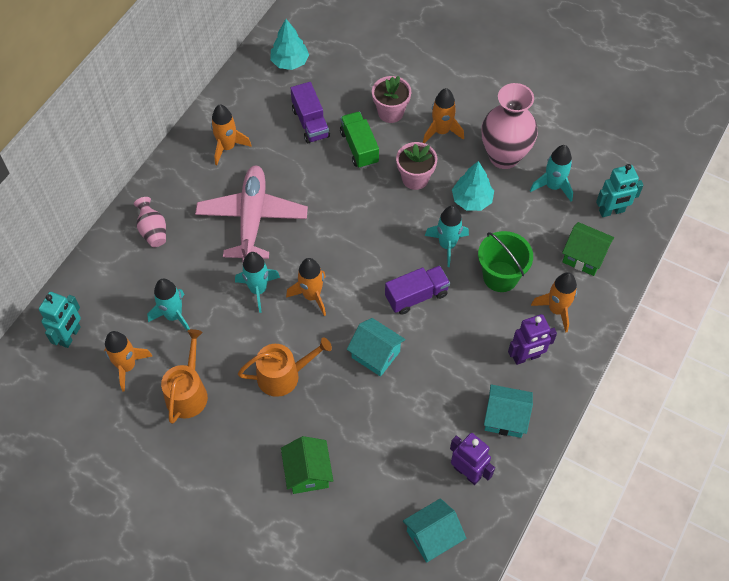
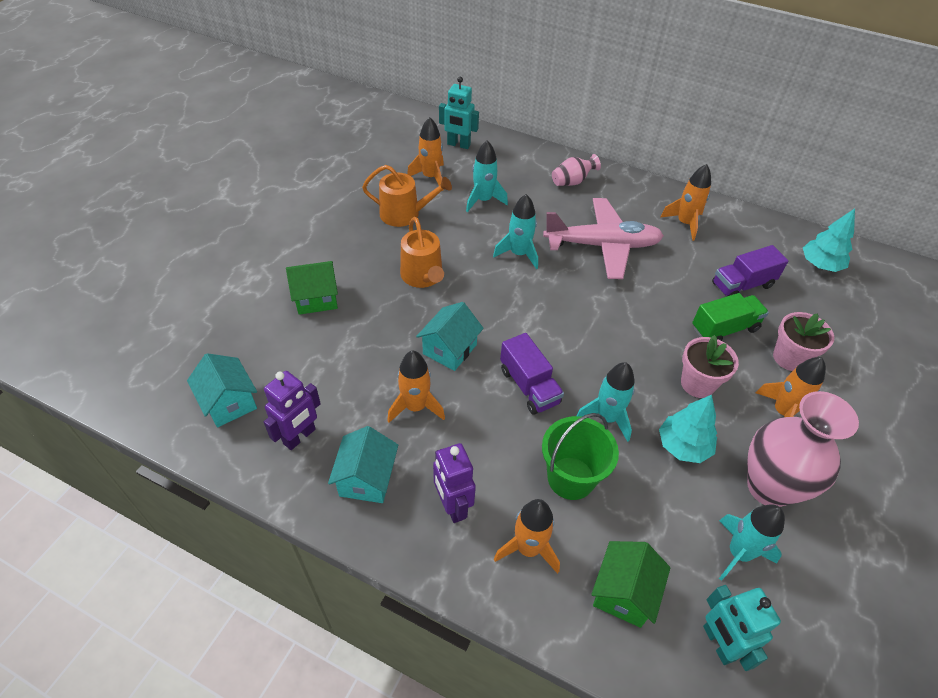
camera: 85 degrees right, 10 degrees down
orange rocket [286,258,326,316] -> orange rocket moved to [387,350,445,423]

